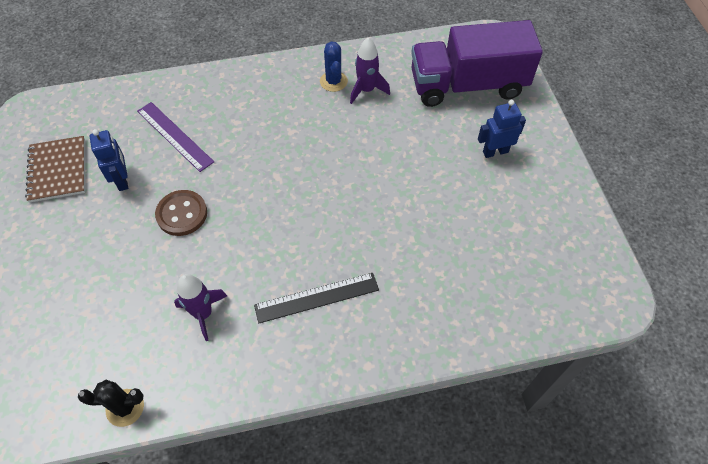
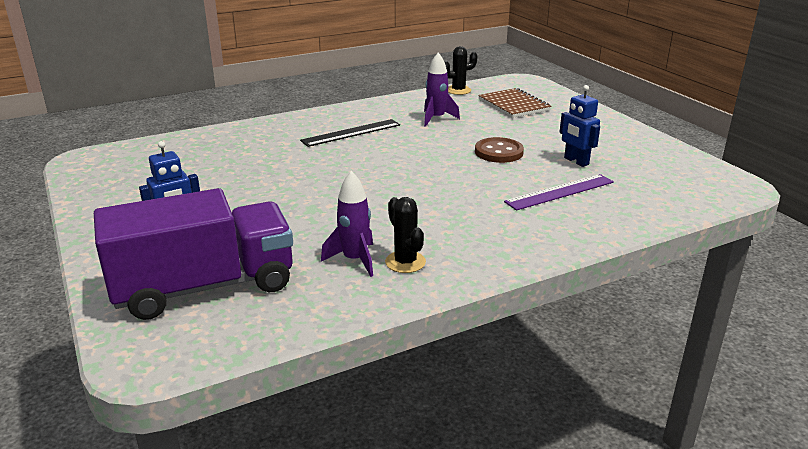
camera: 165 degrees right, 30 degrees down
brown notebook [25,136,85,203] -> brown notebook moved to [478,88,551,118]
purple ruler [137,102,214,172] -> purple ruler turned 60 degrees counterclockwise [504,174,614,211]
blue cactus [320,41,348,92] -> black cactus [385,197,426,273]

